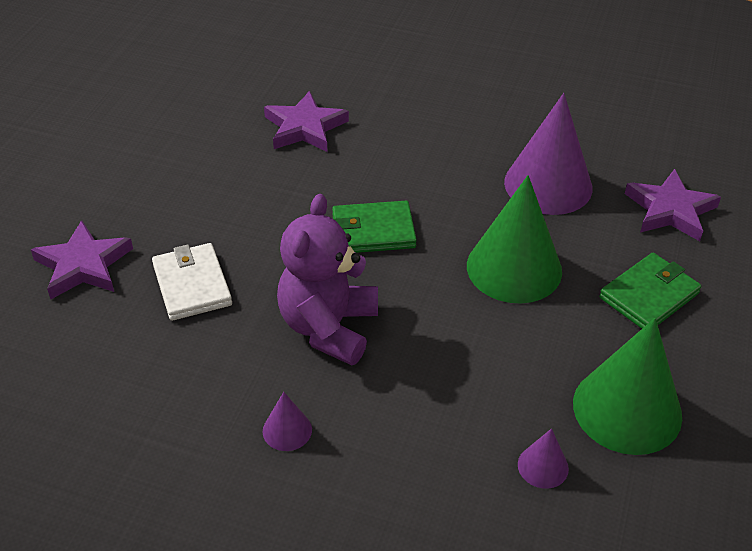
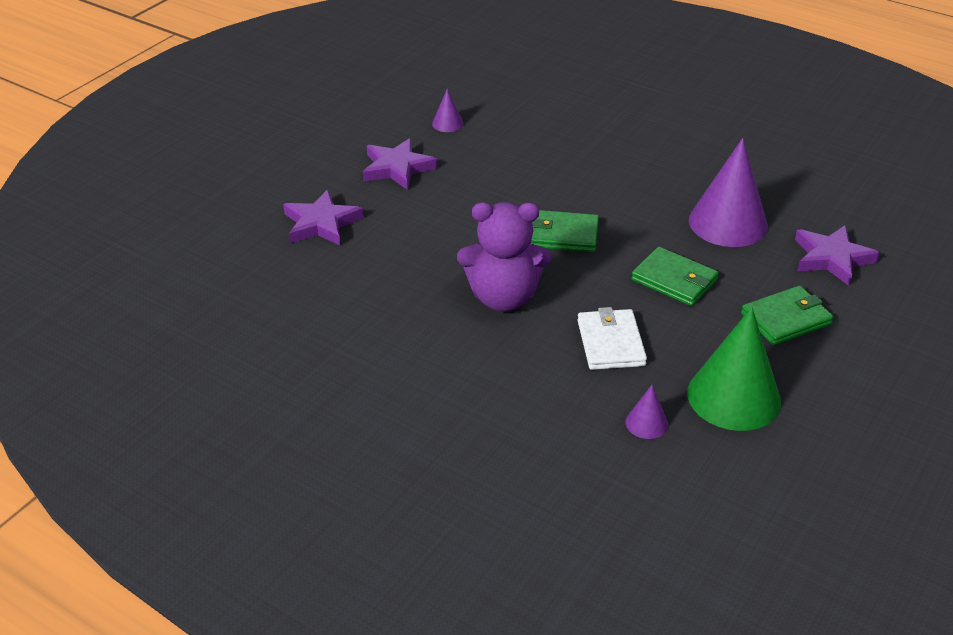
camera: 15 degrees right, 5 degrees down
white wallet [152,243,232,321] -> white wallet moved to [577,307,647,370]
purple cone [263,392,312,451] -> purple cone moved to [432,89,464,132]
purple star [264,91,349,152] -> purple star moved to [363,138,437,190]
purple teddy bear [277,194,378,365] -> purple teddy bear turned 120 degrees counterclockwise [457,202,551,312]
green cone [467,175,562,303] -> green wallet [631,247,719,306]

